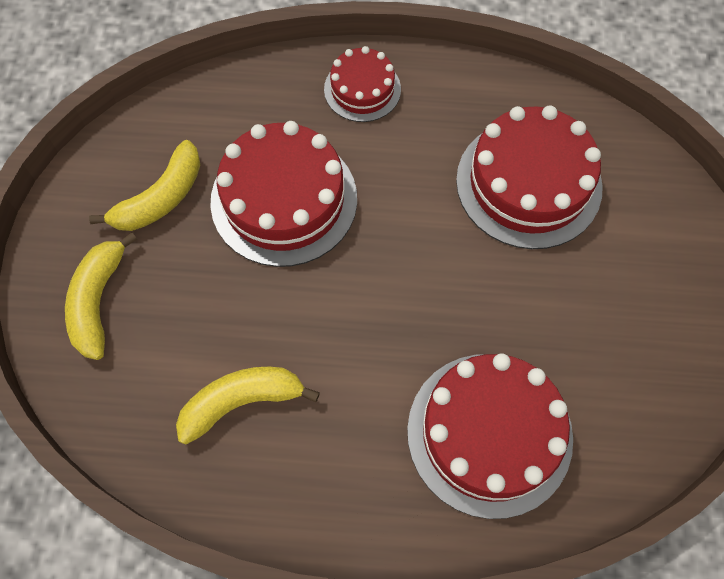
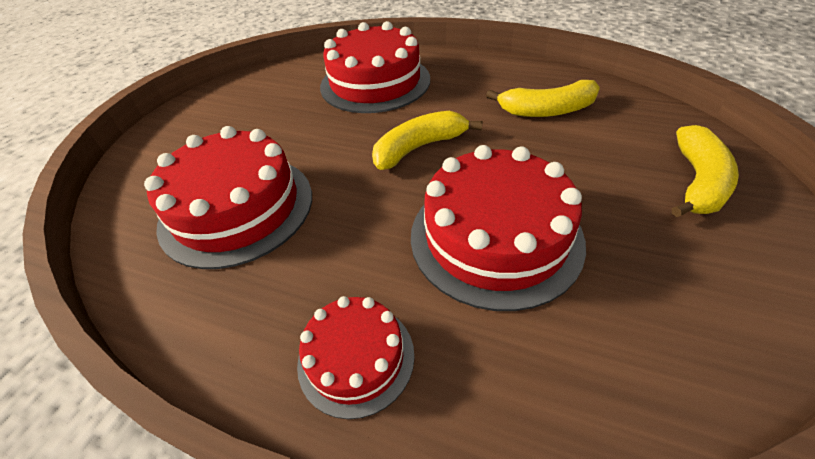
camera: 160 degrees left, 20 degrees down
yellow banana [89,140,200,231] -> yellow banana moved to [372,111,483,170]

